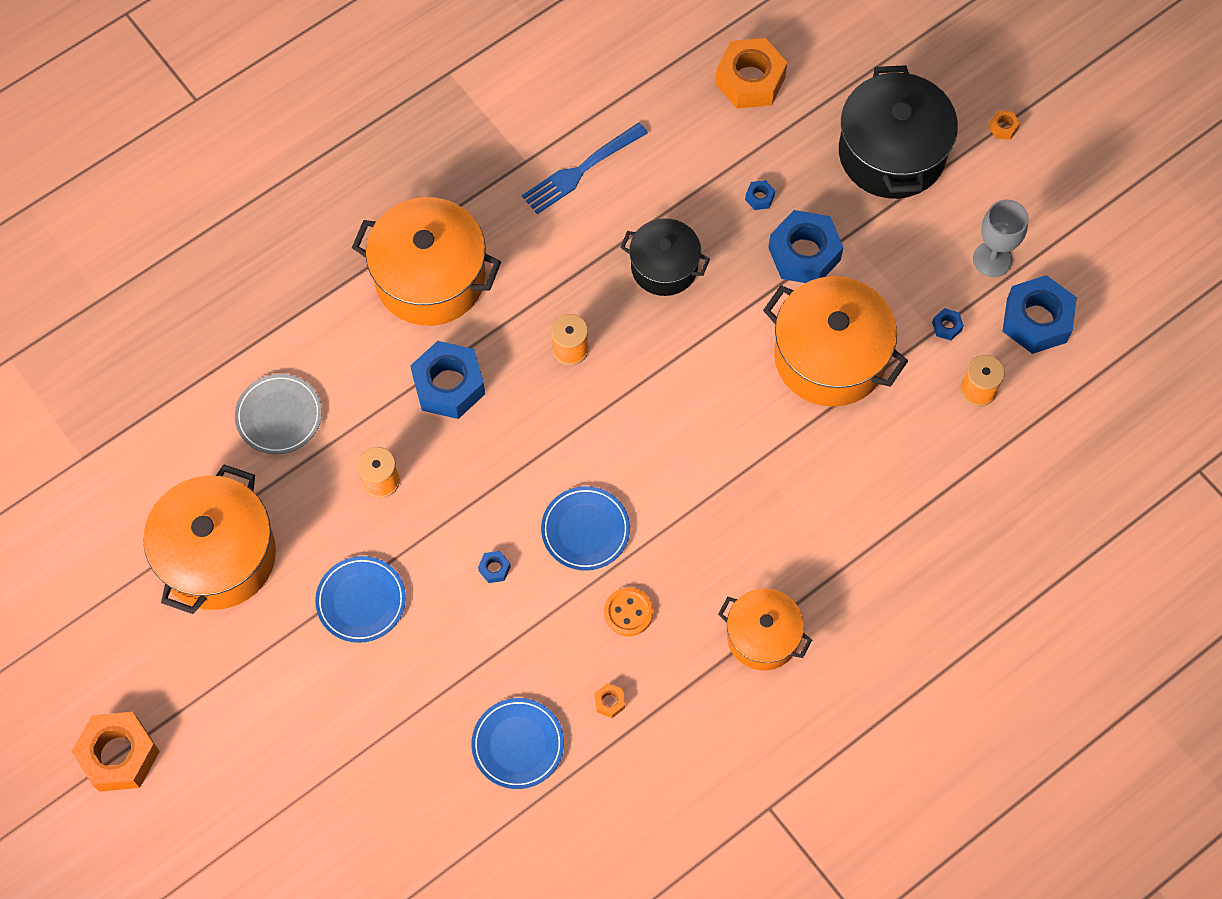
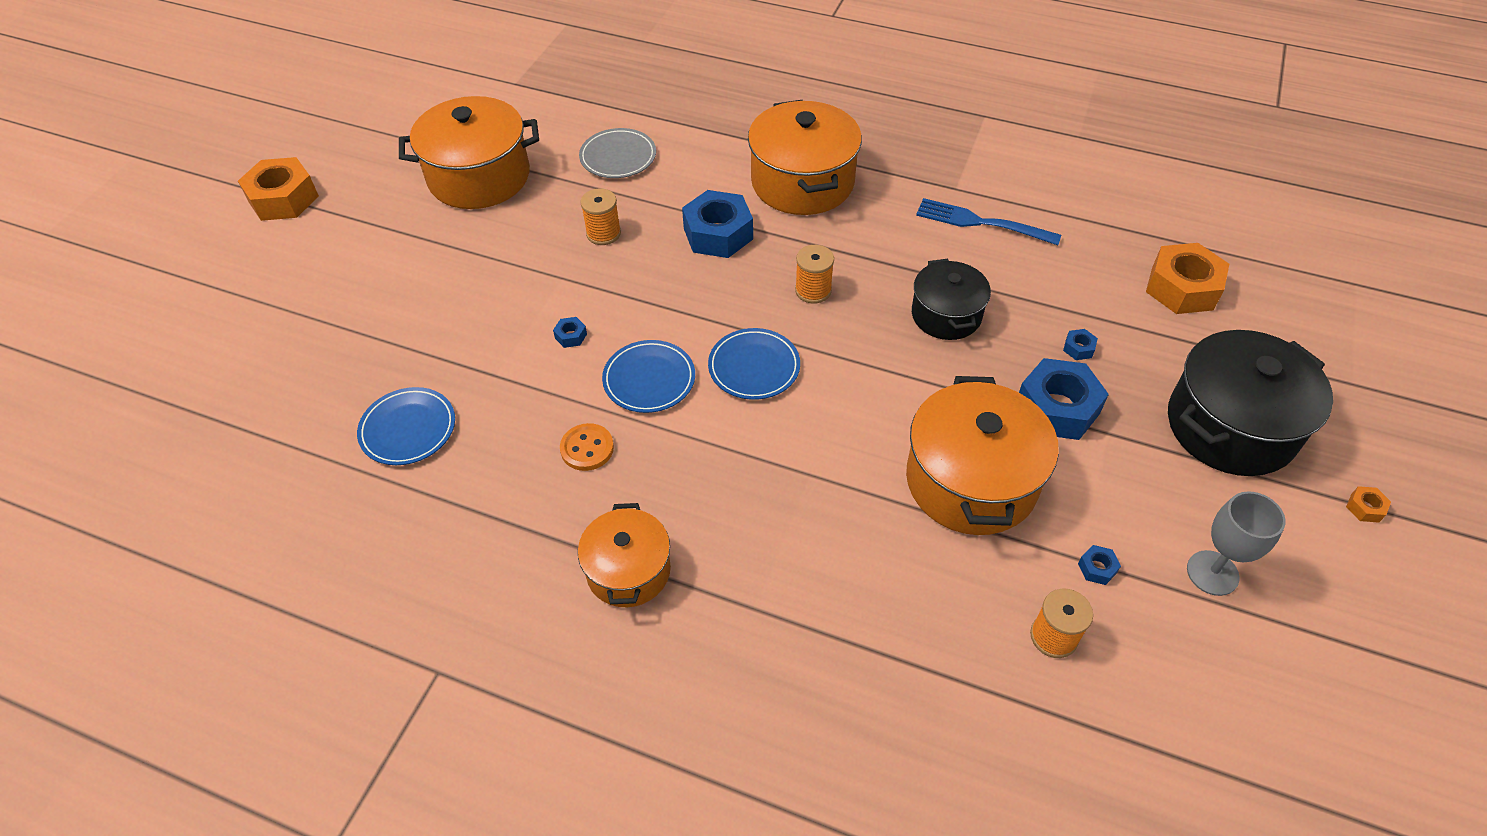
camera: 60 degrees right, 15 degrees down
blue plate [315,556,406,643] -> blue plate moved to [708,328,800,400]
orange nut [594,683,625,718] -> none
blue nut [1002,275,1077,354] -> none

